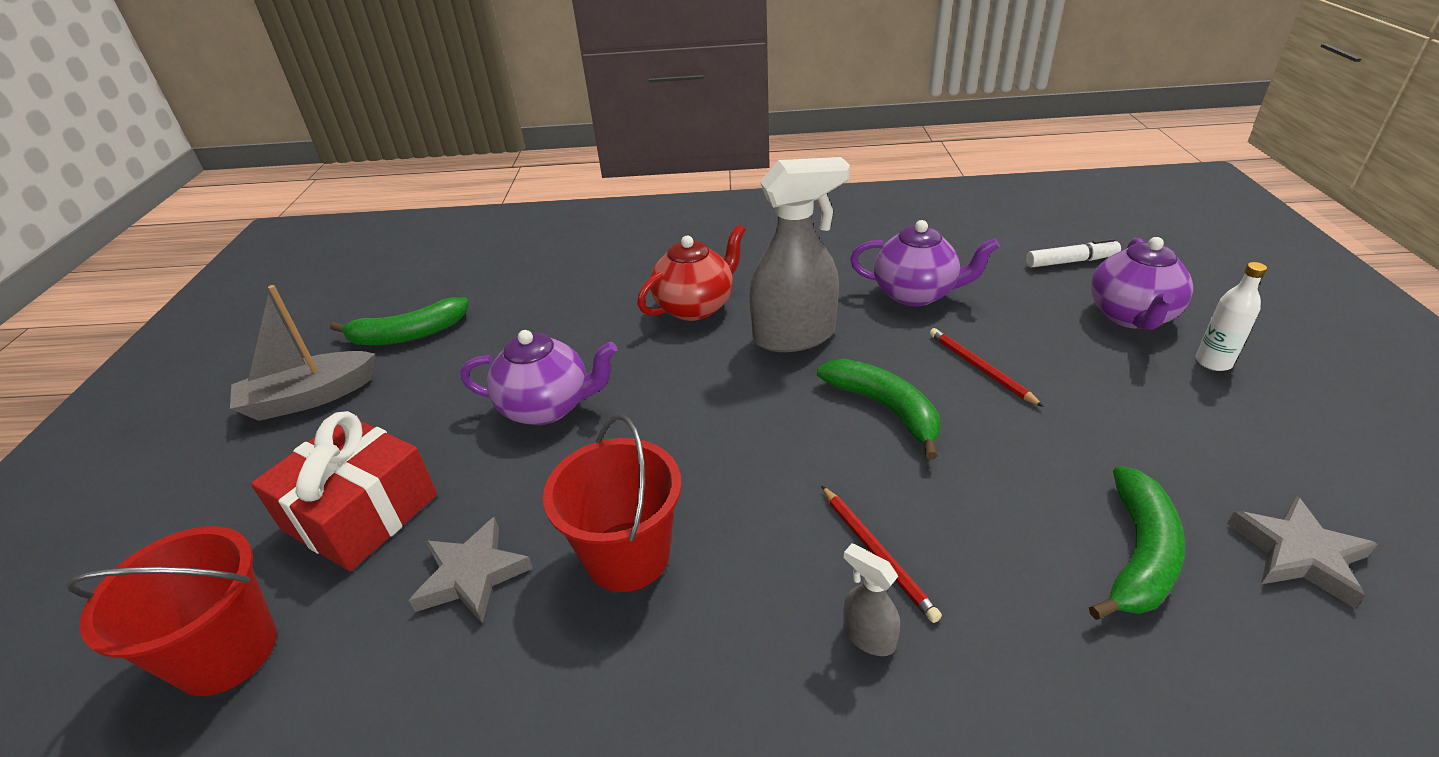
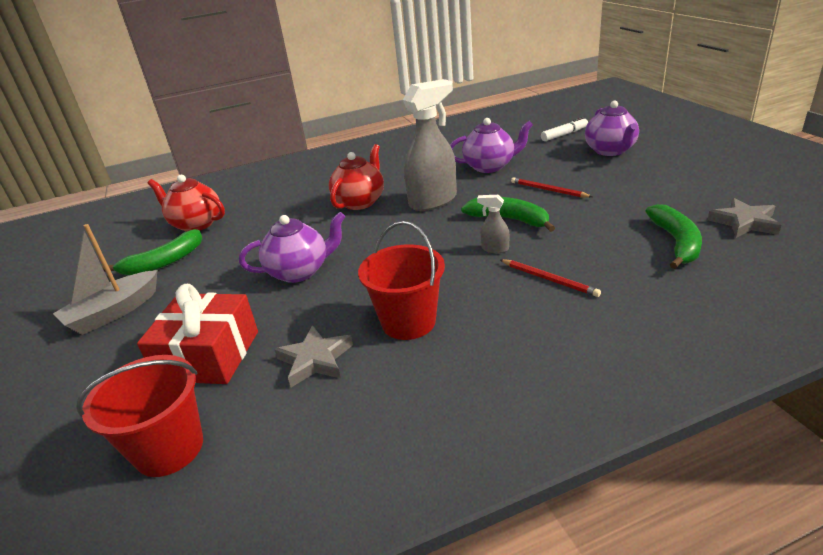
camera: 20 degrees left, 5 degrees down
grey spray bottle [843,543,900,656] -> grey spray bottle moved to [477,195,509,253]
white bottle [1196,262,1267,371] -> none
none -> red teapot [148,175,225,232]

